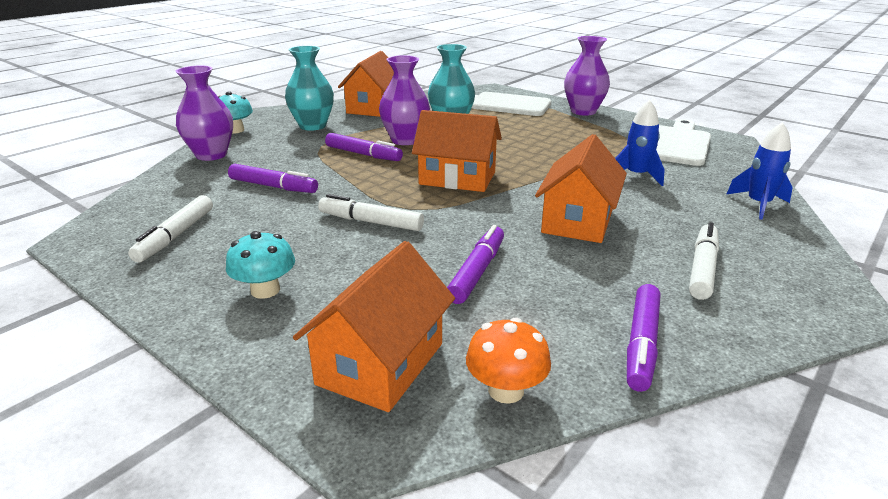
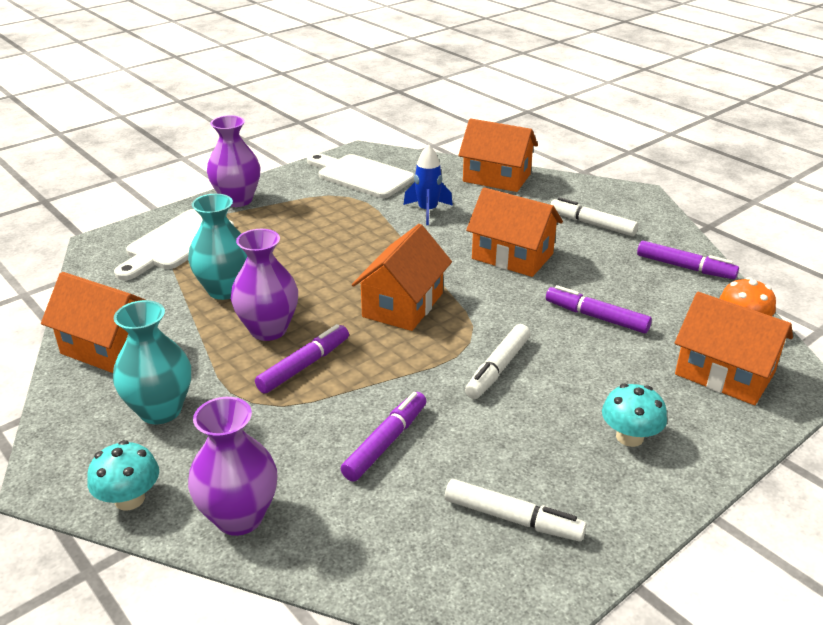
camera: 80 degrees left, 5 degrees up
blue rocket [727,122,793,220] -> orange house [458,118,538,192]

